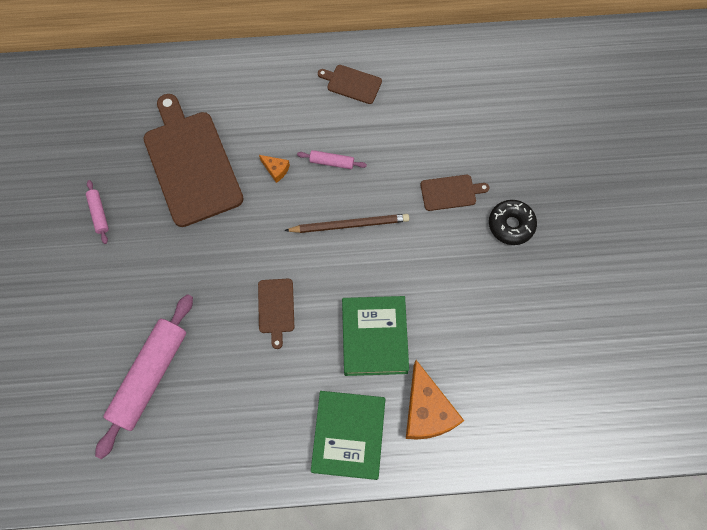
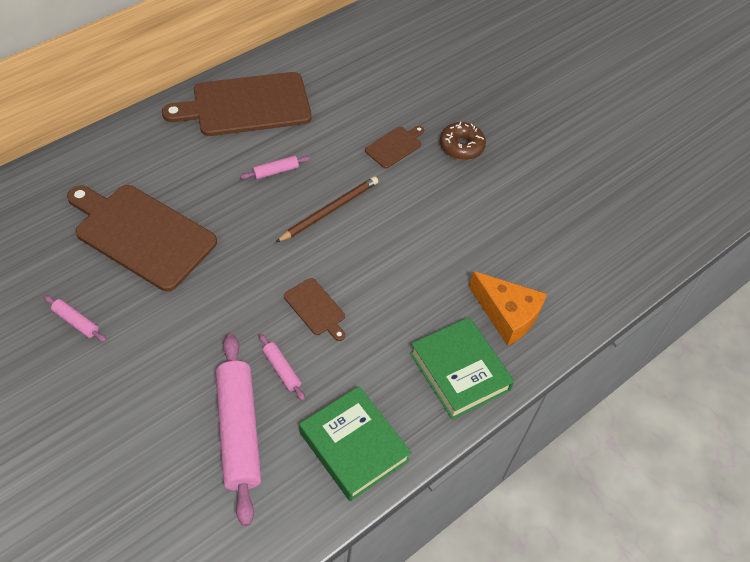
camera: 40 degrees left, 15 degrees down
orange cheese [259,155,290,183] -> none
brown cutting board [318,65,382,104] -> brown cutting board [162,72,312,136], size x2.19
green book [342,296,409,376] -> green book moved to [299,386,412,501]
black donut [489,200,537,245] -> brown donut [440,122,486,160]
none -> pink rolling pin [259,334,305,401]

